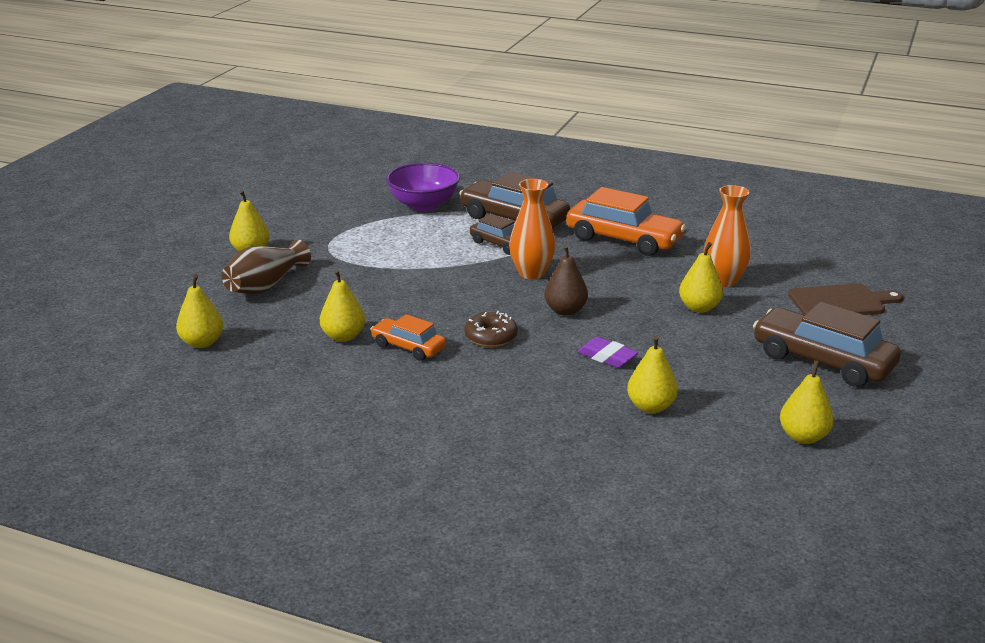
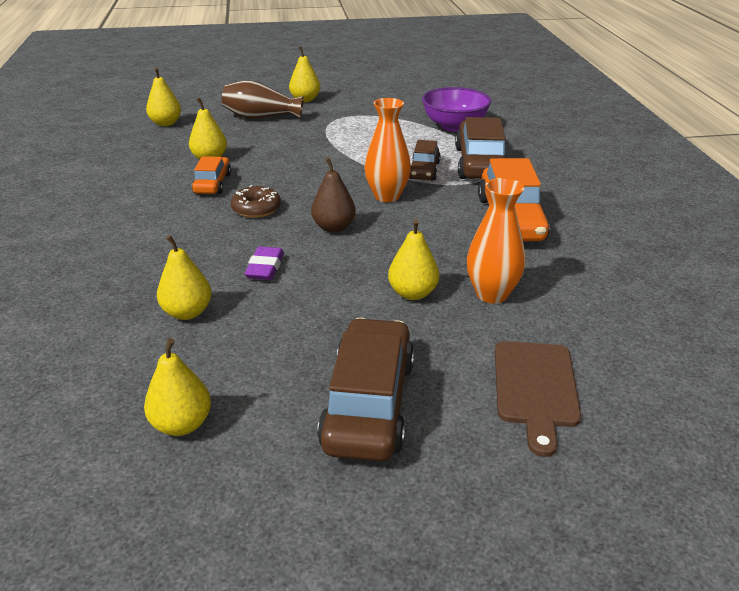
camera: 60 degrees right, 5 degrees up
brown cutting board [788,284,904,315] -> brown cutting board turned 45 degrees clockwise [495,341,581,457]

